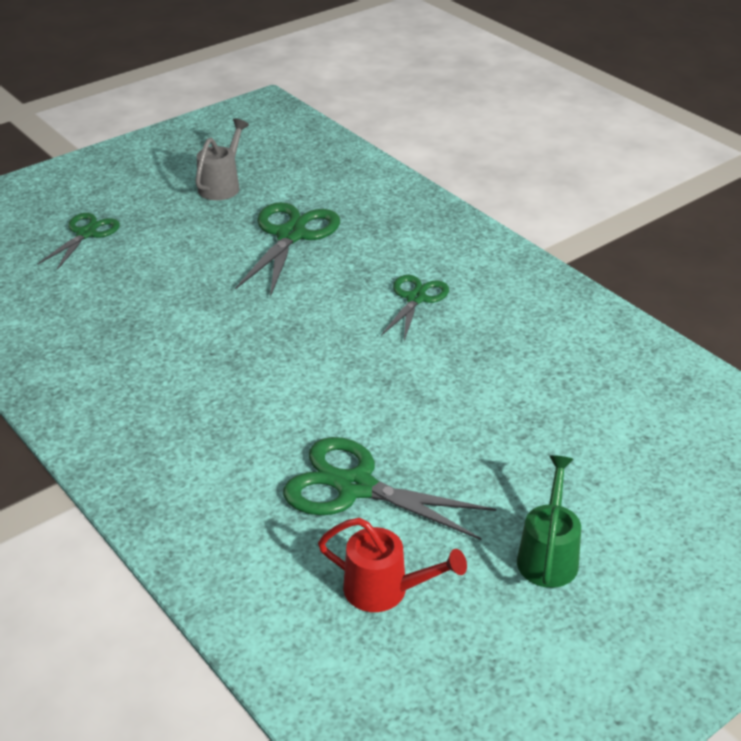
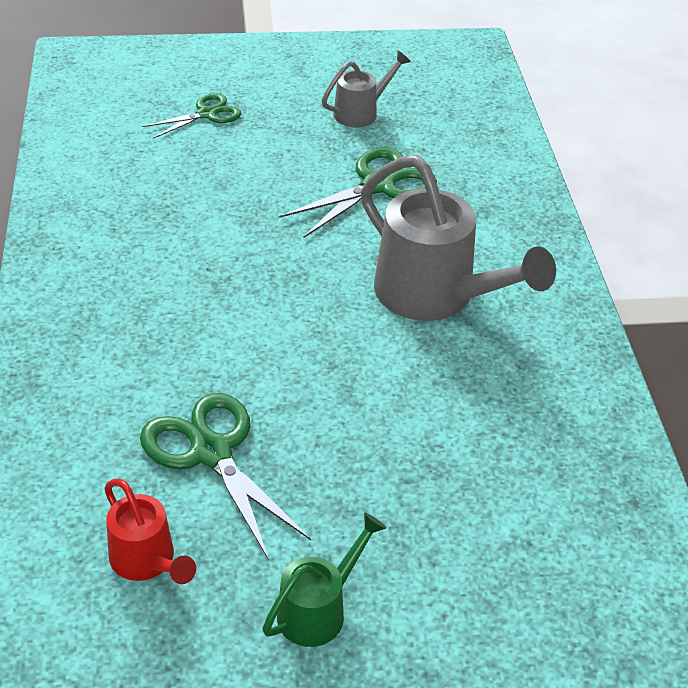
camera: 30 degrees right, 5 degrees up
green scissors [381,275,449,341] -> grey watering can [361,155,556,321]

